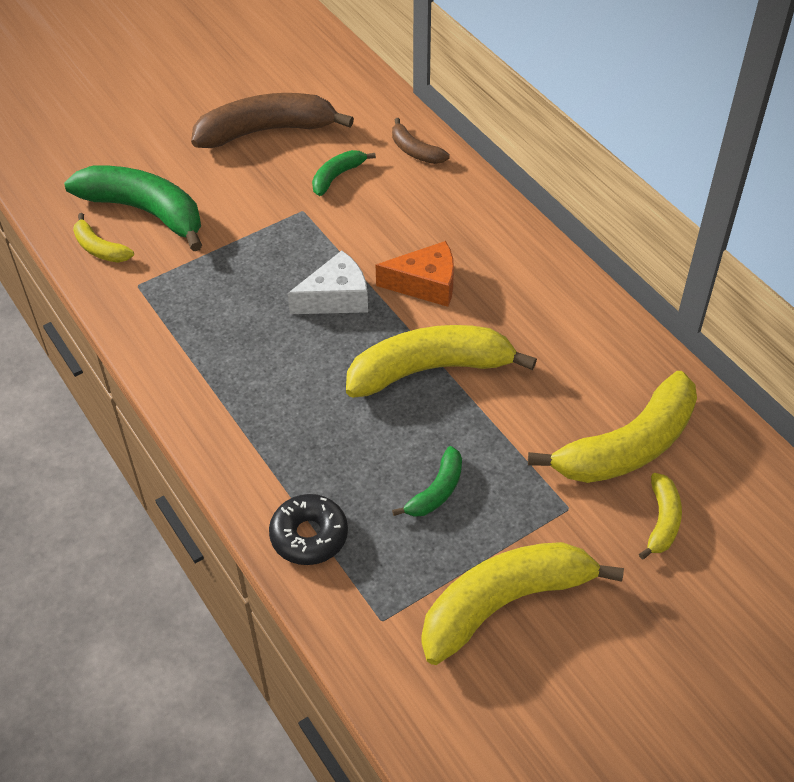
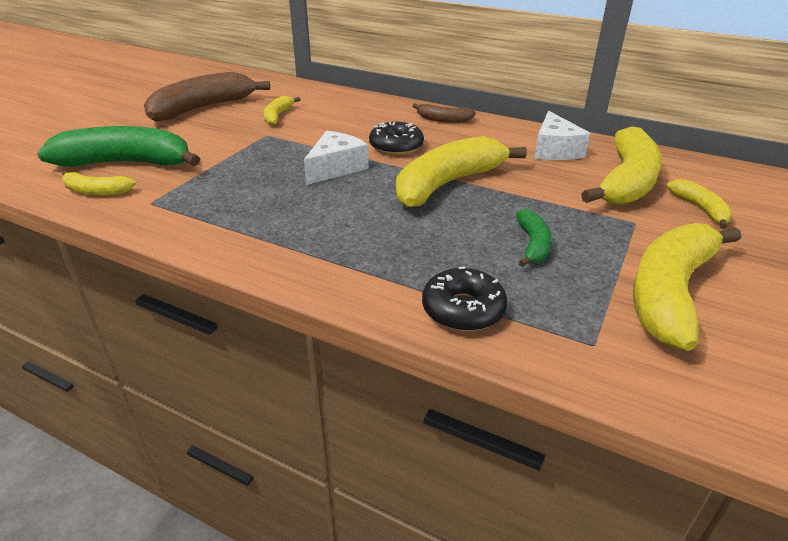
camera: 30 degrees left, 15 degrees down
green banana [312,150,376,196] -> yellow banana [263,96,301,125]
orange cheese [376,241,454,307] -> black donut [369,122,424,155]
brown banana [392,118,450,164] -> brown banana moved to [412,103,476,123]
none -> white cheese [534,111,591,160]

